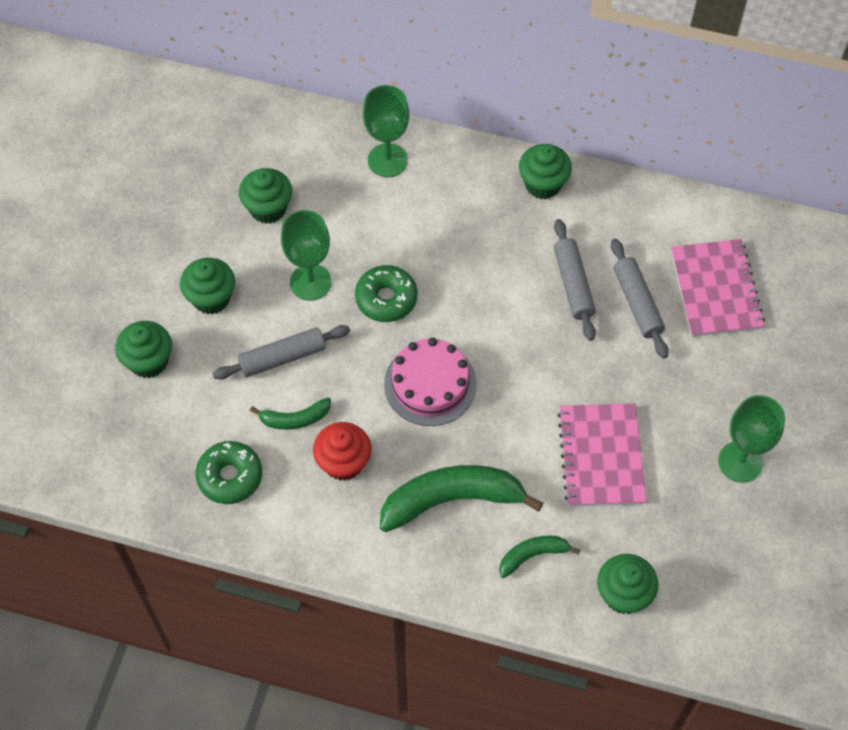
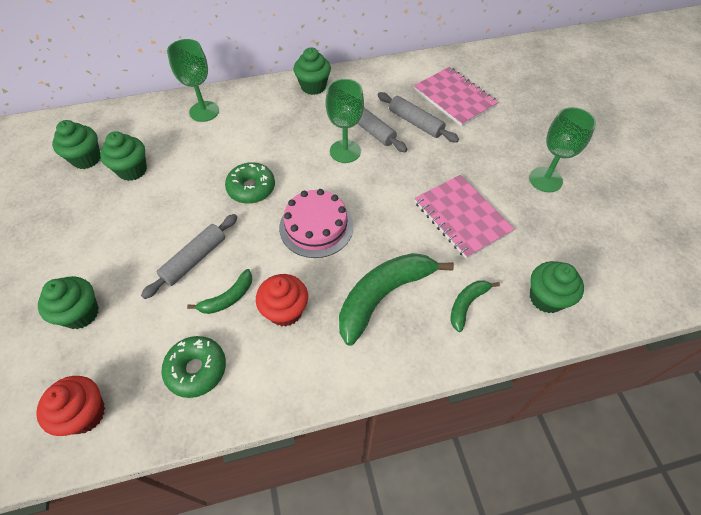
camera: 30 degrees left, 5 degrees down
green cupcake [180,258,235,314] -> green cupcake moved to [52,120,101,169]
green goblet [281,210,332,301] -> green goblet moved to [325,79,364,163]
none -> red cupcake [36,376,105,436]

